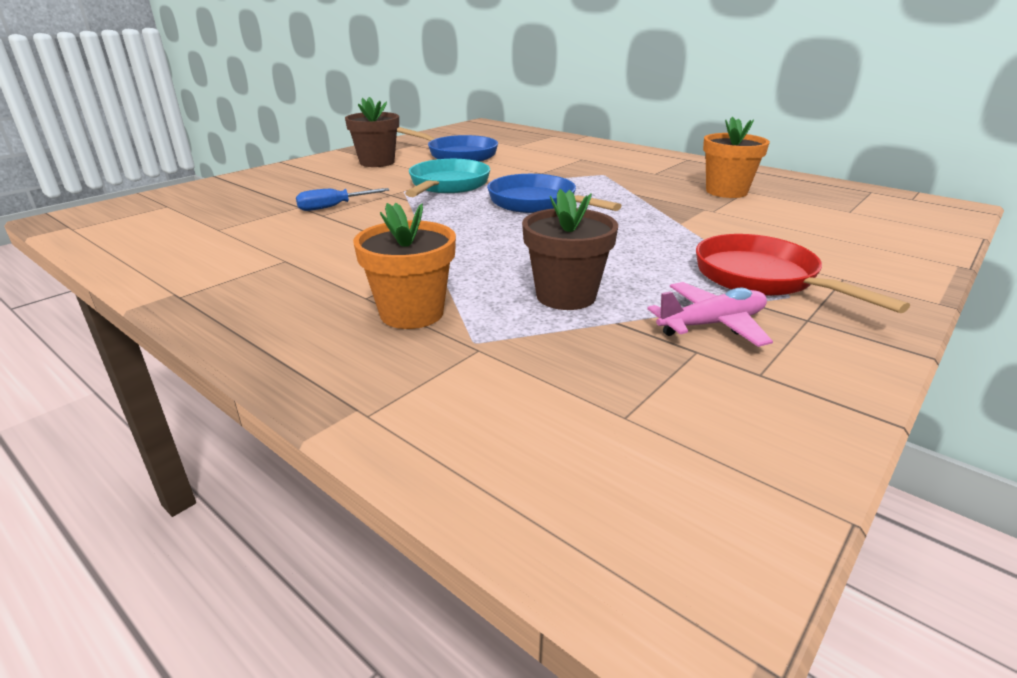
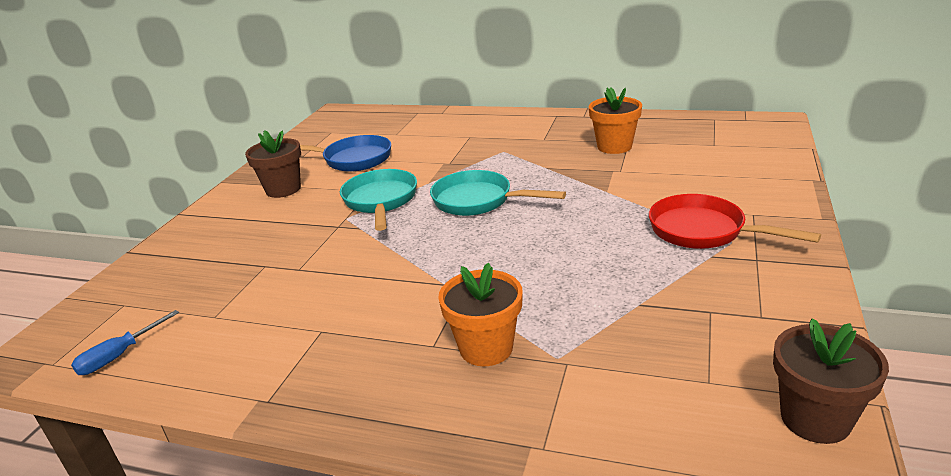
camera: 20 degrees left, 0 degrees up
blue screwdriver [296,188,389,211] -> blue screwdriver moved to [71,310,179,375]
blue pan [487,174,622,213] -> turquoise pan [430,170,566,216]
brown flower pot [522,189,618,310] -> brown flower pot moved to [773,318,889,444]
pink plane [647,282,773,347] -> none

